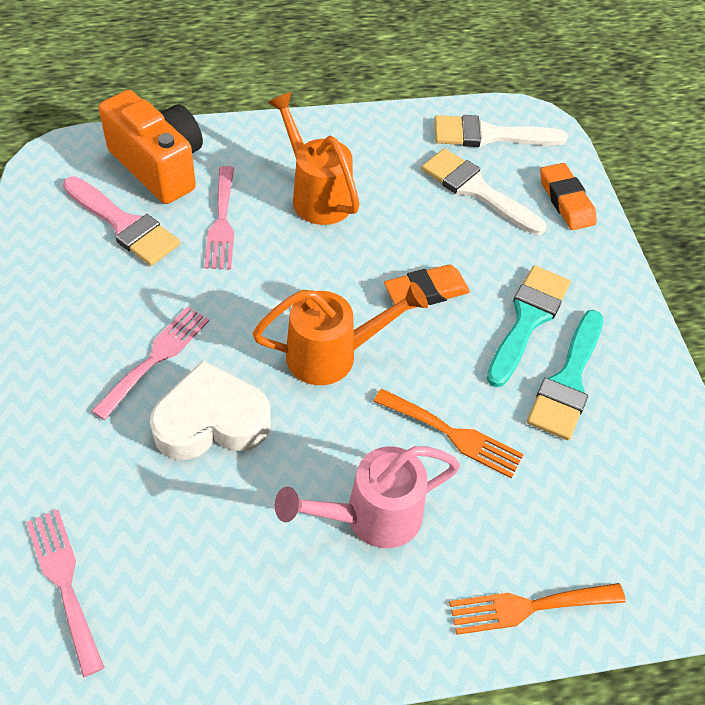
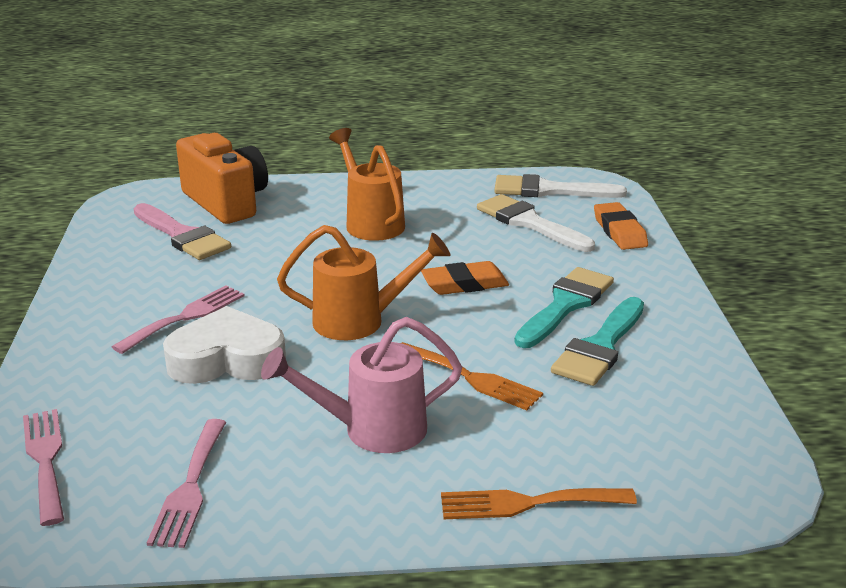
camera: 10 degrees right, 25 degrees down
pink fork [204,166,234,269] -> pink fork moved to [147,419,226,548]

